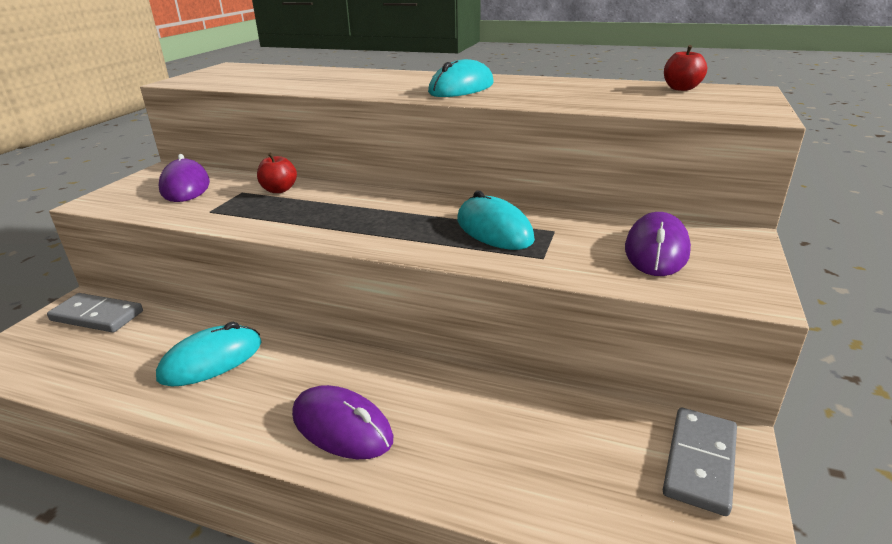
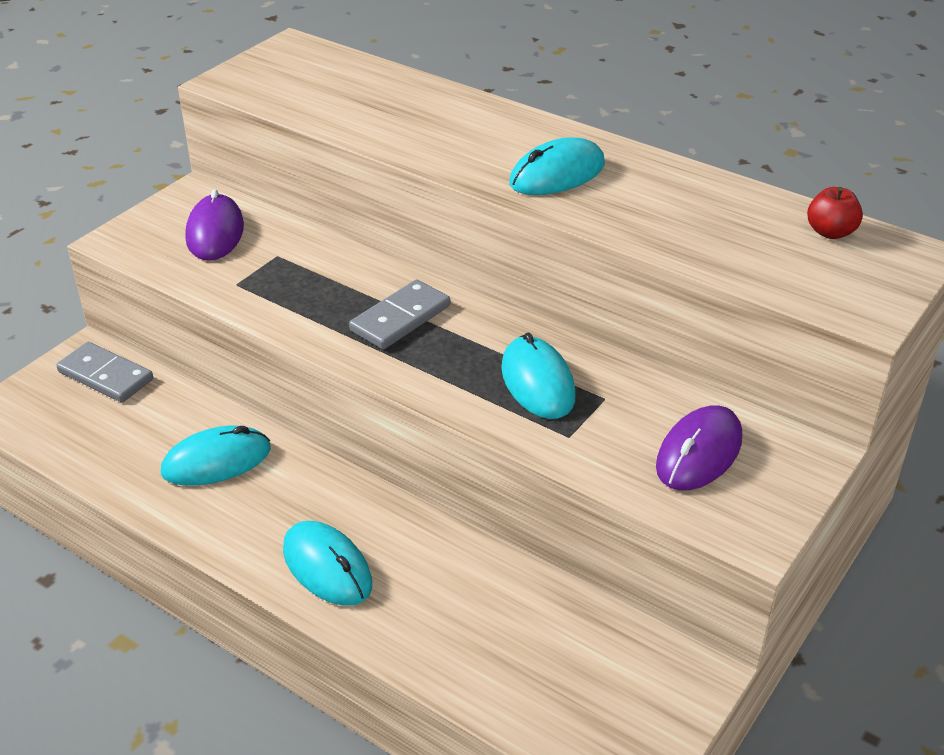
camera: 15 degrees right, 10 degrees up
red apple [257,153,297,193] -> none
purple mouse [292,385,393,459] -> turquoise mouse [283,521,372,606]
grey domino [663,408,737,516] -> grey domino moved to [349,279,450,349]

